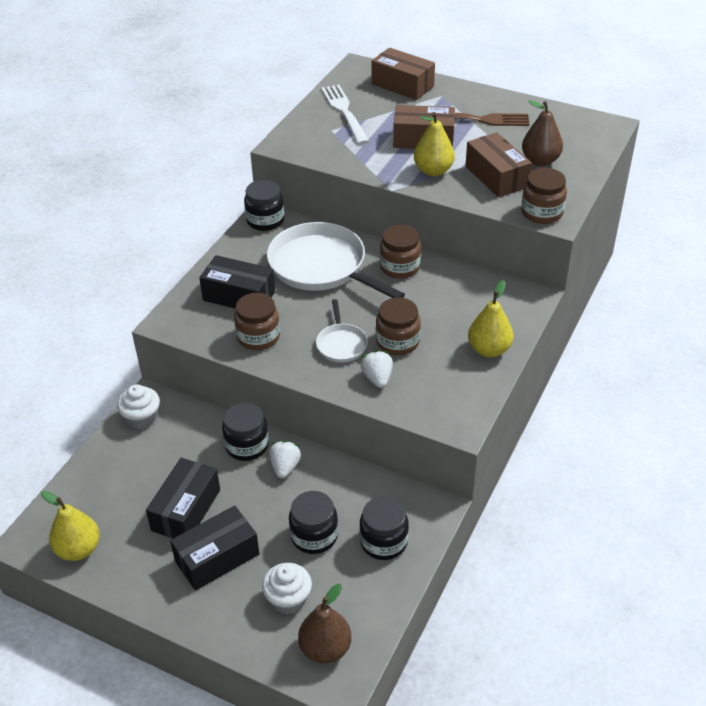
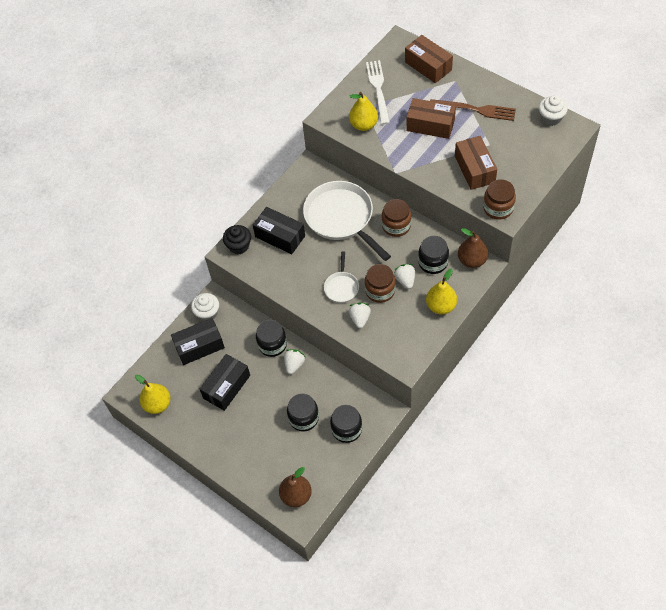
camera: 15 degrees right, 15 degrees up
black box [170,506,259,591] -> black box moved to [171,318,225,365]
brown jar [234,293,280,350] -> none
black jar [244,180,285,231] -> black jar moved to [418,236,449,274]
white cupcake [262,563,312,614] -> white cupcake moved to [539,95,568,126]
yellow pear [414,112,455,176] -> yellow pear moved to [349,92,378,131]
brown pear [522,100,563,166] -> brown pear moved to [458,228,488,268]
none -> black cupcake [223,225,251,254]
none -> white strawberry [394,264,415,289]

